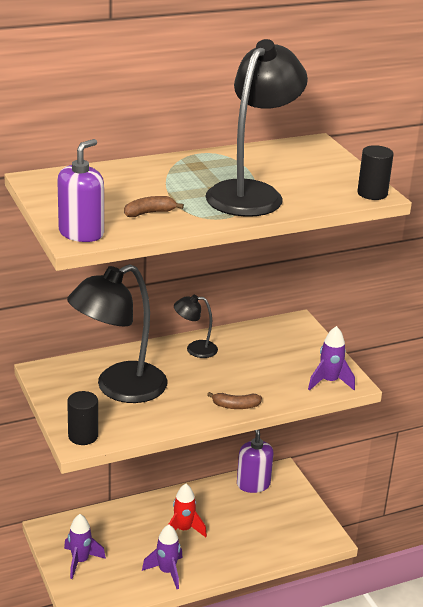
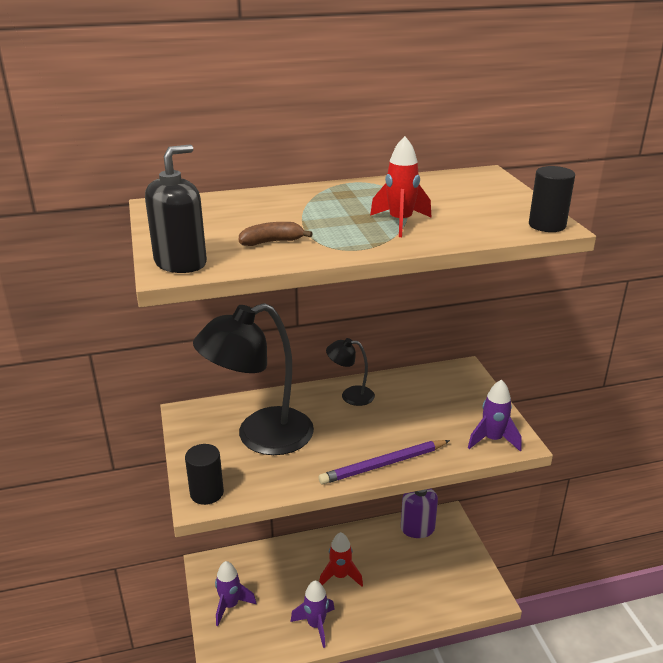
camera: 10 degrees right, 0 degrees up
purple soap dispenser [57,139,104,242] -> black soap dispenser [145,144,207,273]
black lamp [205,39,308,217] -> red rocket [370,136,432,237]
brown banana [207,392,262,409] -> purple pencil [319,440,450,485]

